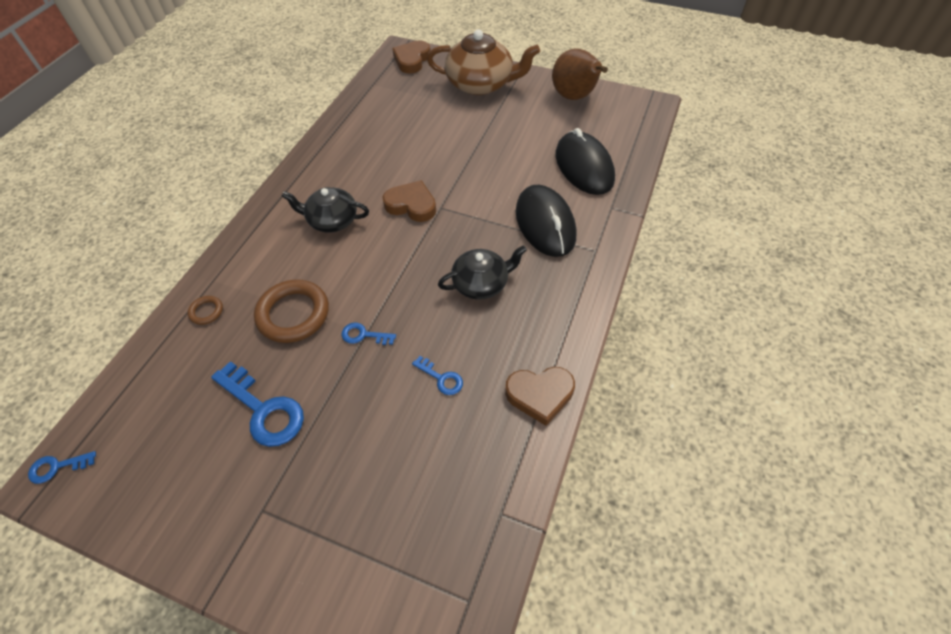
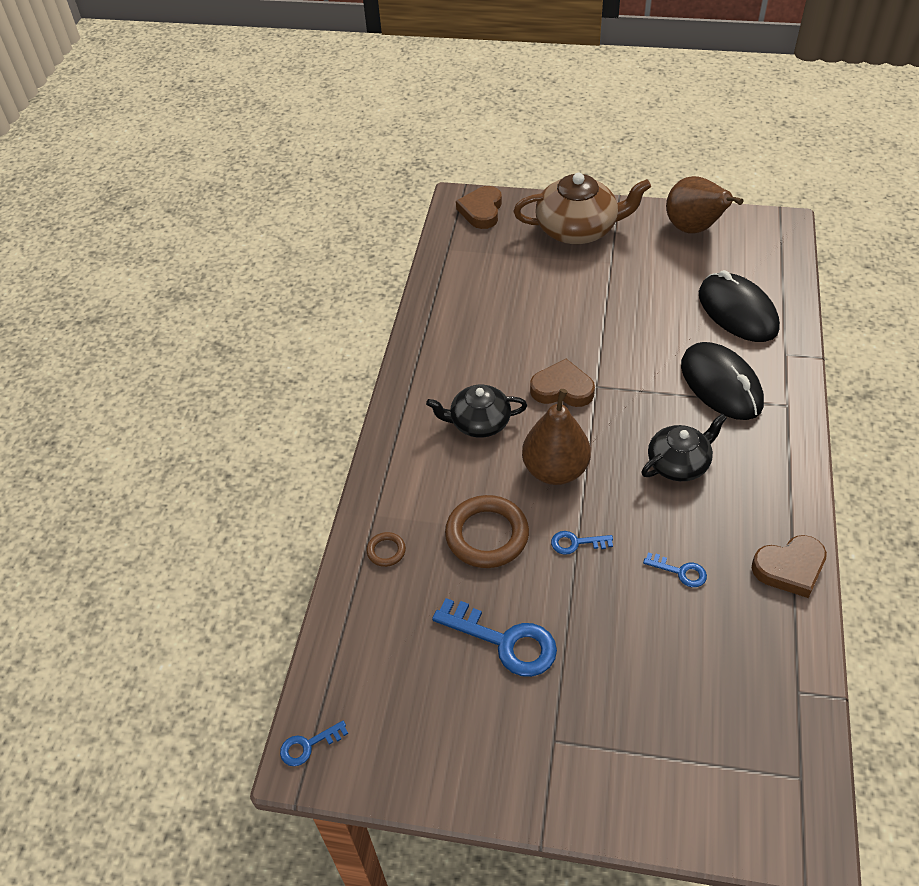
camera: 10 degrees left, 5 degrees down
none -> brown pear [522,389,591,485]

